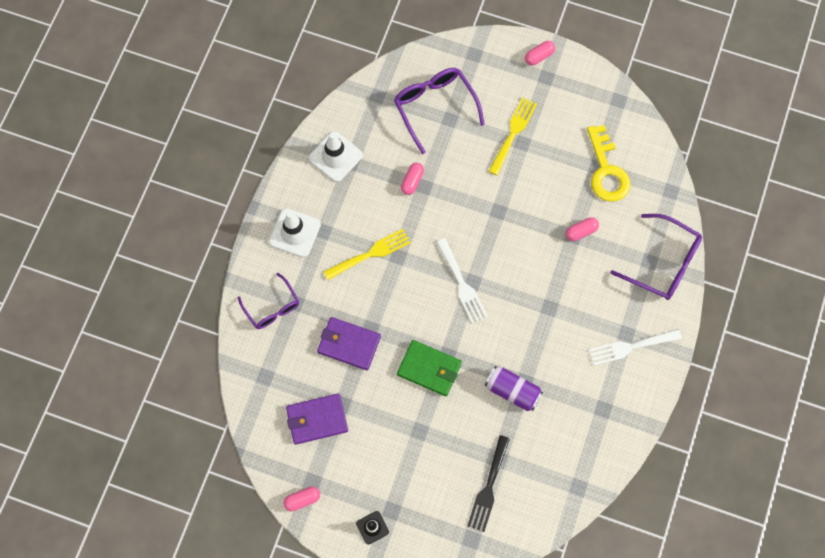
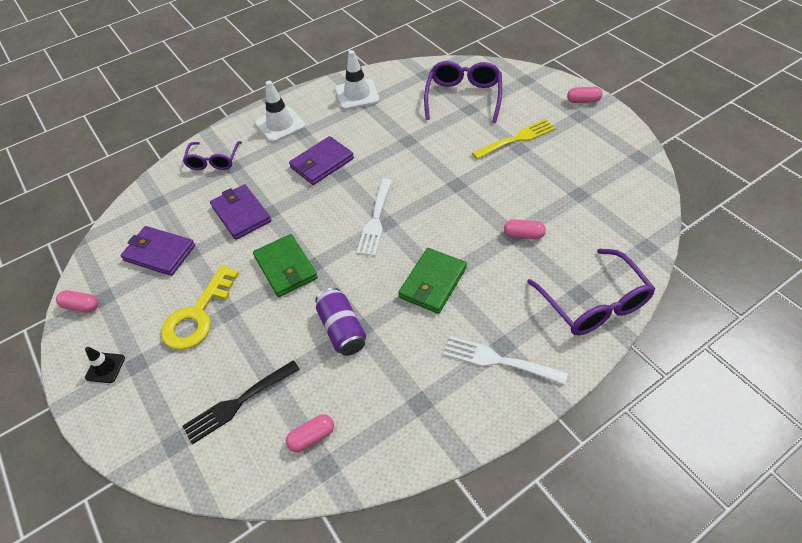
camera: 40 degrees right, 20 degrees down
yellow fork [323,229,411,280] -> purple wallet [289,136,354,185]
pink capsule [401,163,424,195] -> pink capsule moved to [286,414,334,452]
yellow key [587,125,630,202] -> yellow key moved to [161,265,239,350]
none -> green wallet [398,248,467,314]

